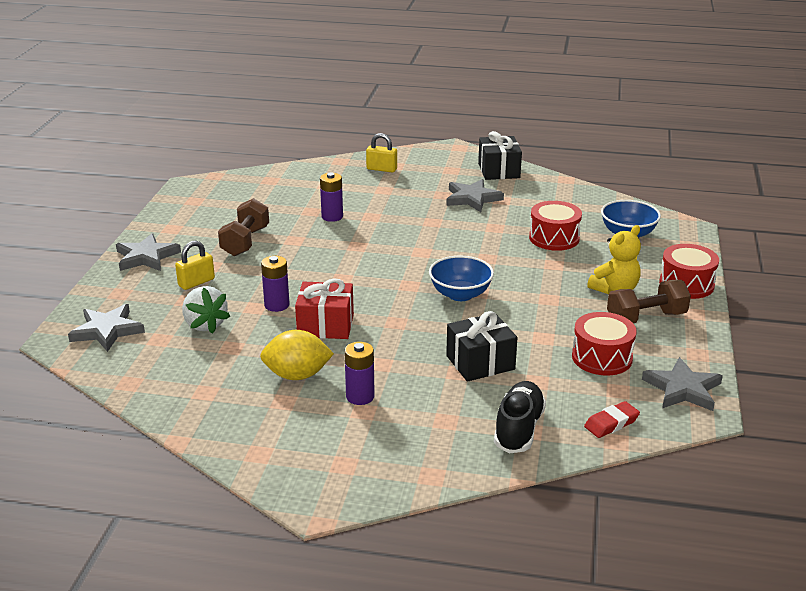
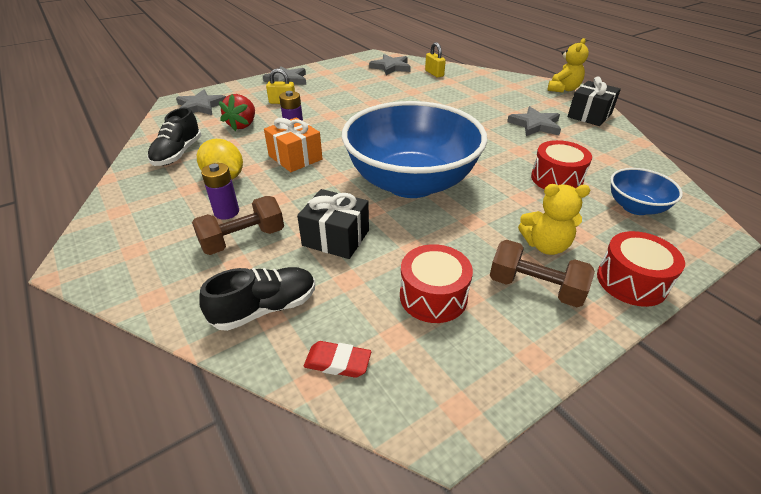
camera: 45 degrees right, 10 degrees up
white strawberry [182,286,230,334] -> red strawberry [219,94,255,131]
brown dumbbell [218,198,269,256] -> brown dumbbell moved to [192,196,284,255]
red gift [295,278,354,339] -> orange gift [264,117,322,172]
purple battery [320,173,343,222] -> none
yellow padlock [366,133,397,173] -> yellow padlock moved to [425,42,446,77]
blue bowl [429,256,494,301] -> blue bowl [342,101,487,198], size x2.25
grey star [642,357,723,411] -> grey star moved to [369,54,411,75]
none -> black shoe [147,108,202,166]
none -> yellow teddy bear [547,38,589,93]

